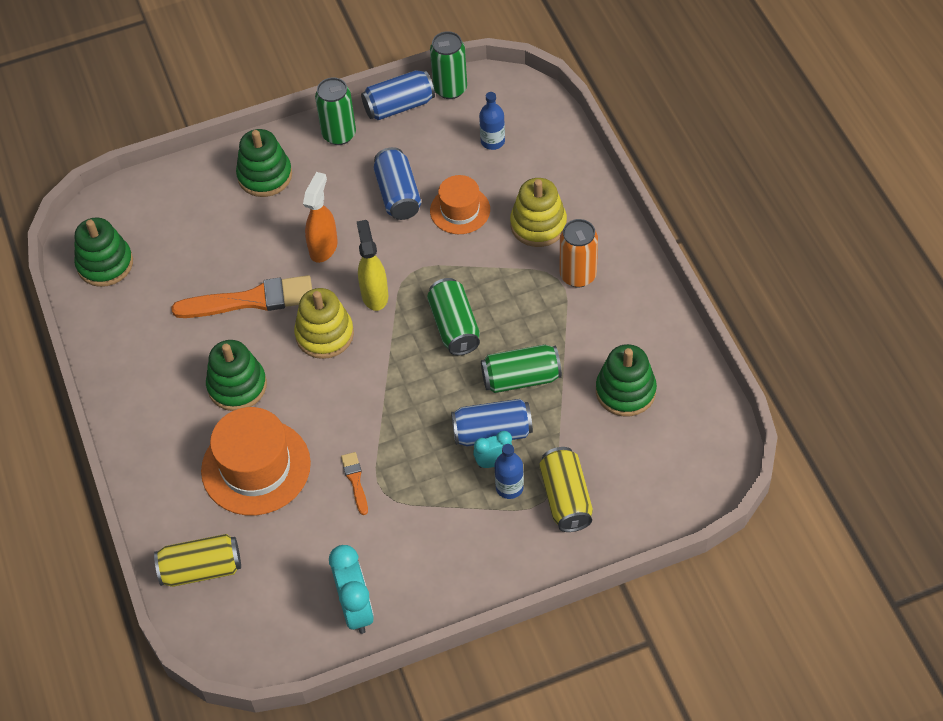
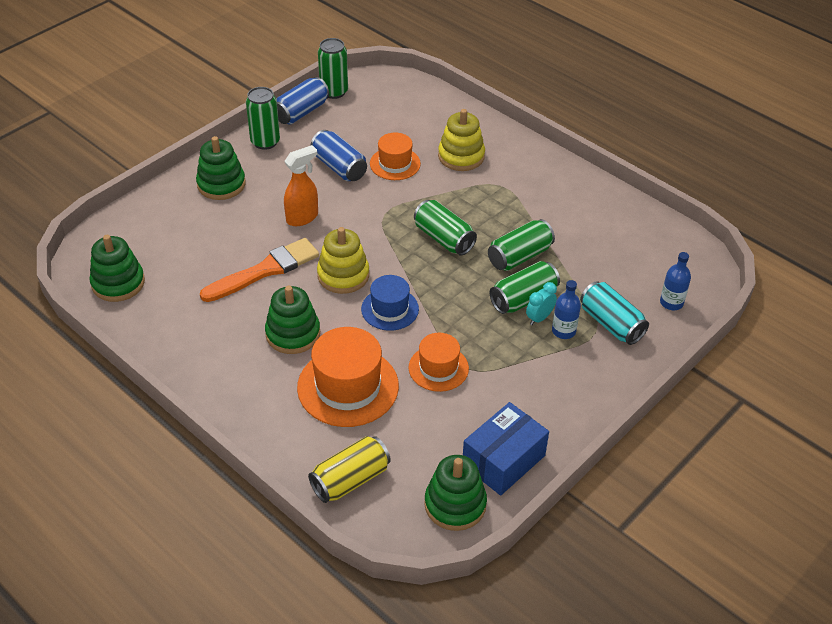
camera: 30 degrees left, 10 degrees down
orange spray bottle [303,172,338,263] -> orange spray bottle turned 60 degrees clockwise [284,145,318,226]
turquoise clock [329,545,374,634] -> blue box [463,402,549,496]
orange brush [341,452,368,515] -> orange hat [409,333,469,392]
yellow spray bottle [357,220,388,311] -> none
blue can [451,399,533,446] -> green can [490,261,560,314]
blue bottle [479,92,505,150] -> blue bottle moved to [660,252,691,310]
yellow can [539,447,593,532] -> turquoise can [580,281,649,345]
orange can [560,219,598,288] -> none
green stacking toy [596,344,657,416] -> green stacking toy moved to [424,455,487,531]
none -> blue hat [361,275,419,331]

